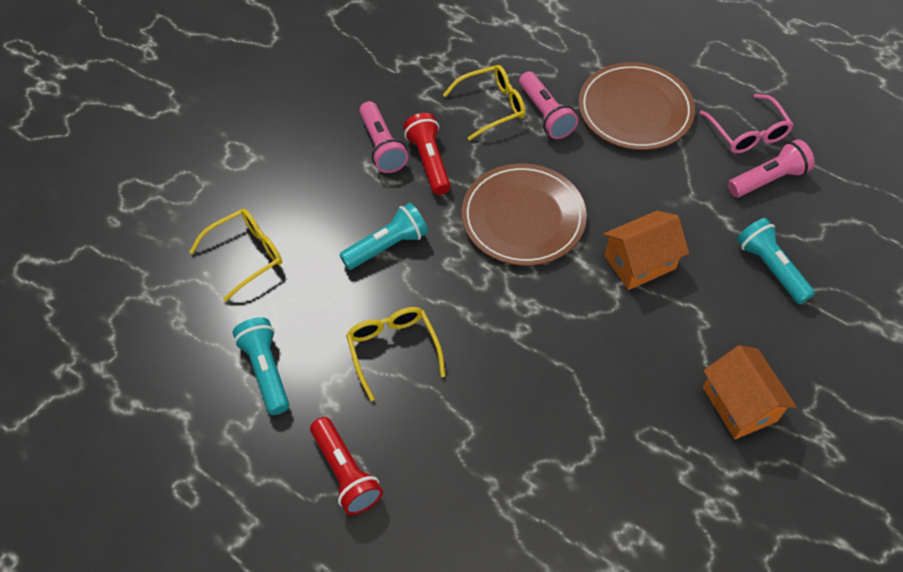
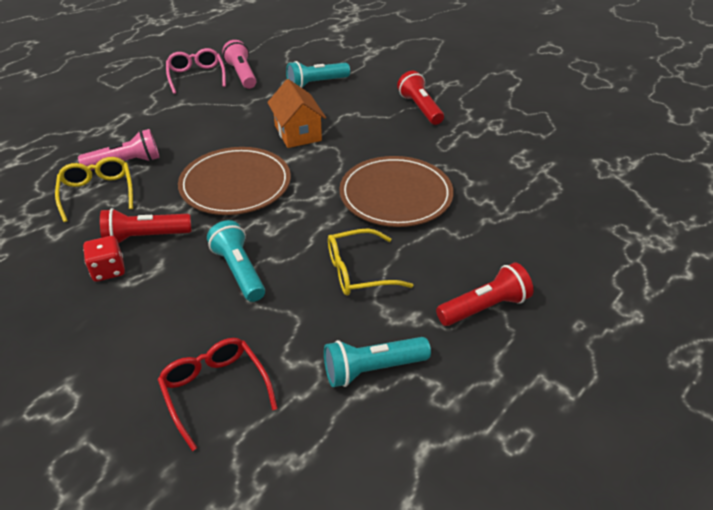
camera: 85 degrees left, 15 degrees down
yellow glasses [189,209,282,302] -> red glasses [158,338,278,451]
pink flashlight [359,101,408,173] -> red dice [83,236,125,282]
brown plate [578,62,695,150] -> brown plate moved to [339,156,454,227]
pink glasses [700,94,794,153] -> pink glasses turned 90 degrees counterclockwise [166,48,226,94]
orange house [703,345,797,439] -> red flashlight [397,71,444,125]

